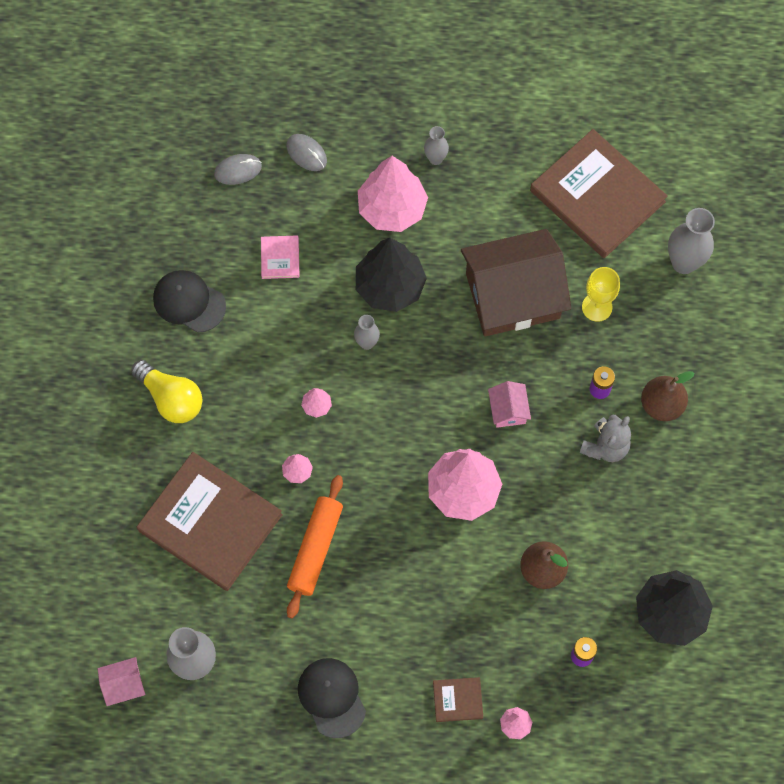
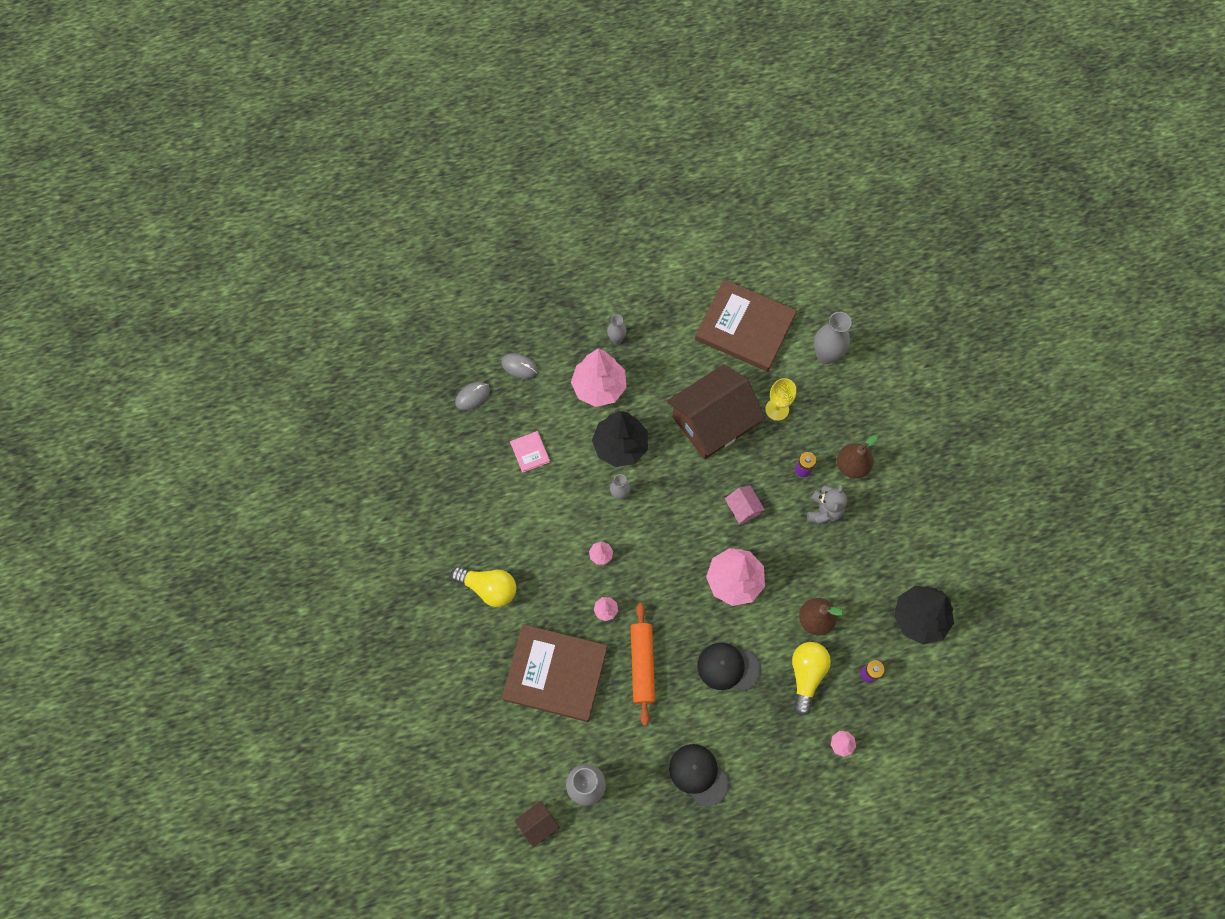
camera: 20 degrees left, 0 degrees up
pink house [98,657,145,706] -> brown house [515,801,559,848]
black cap [153,270,226,333] -> black cap moved to [697,643,761,691]
brown book [433,677,483,722] -> none
none -> yellow light bulb [792,642,831,716]

